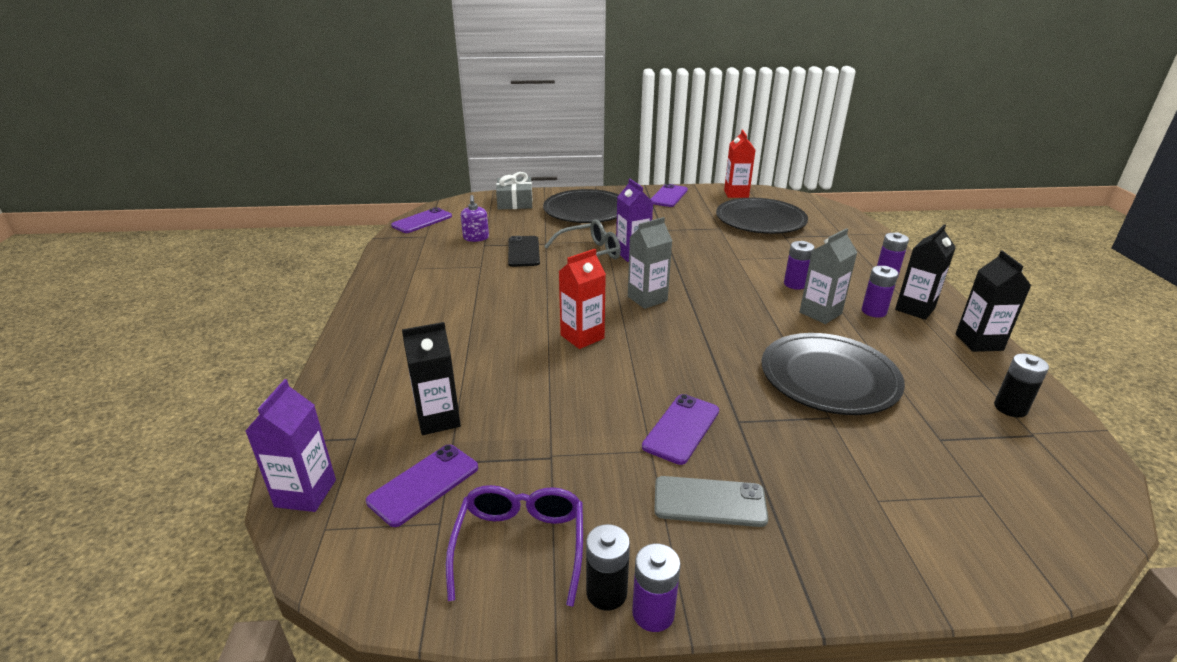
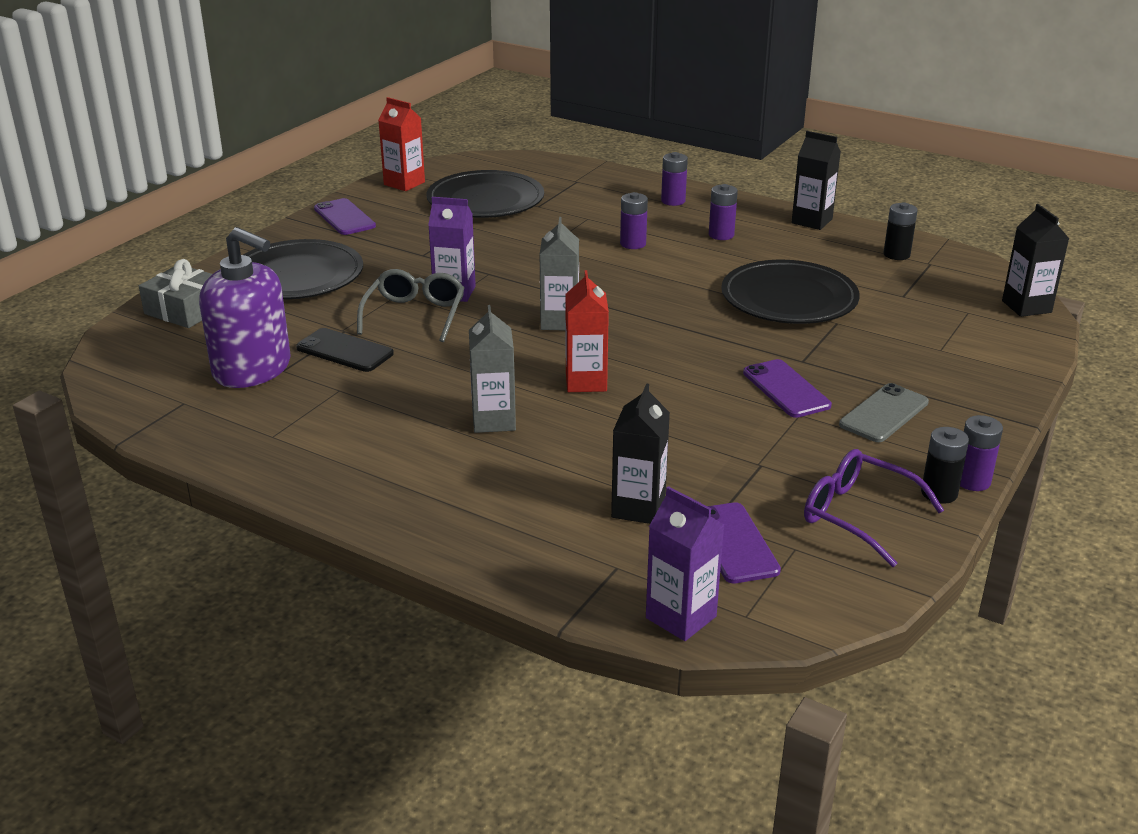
camera: 55 degrees left, 0 degrees up
purple phone [391,207,452,233] -> none
purple soap dispenser [461,195,489,242] -> purple soap dispenser [199,227,290,388], size x2.13
grey carton [800,228,858,324] -> grey carton moved to [469,305,516,433]
black carton [895,224,956,320] -> black carton moved to [1002,204,1069,317]

